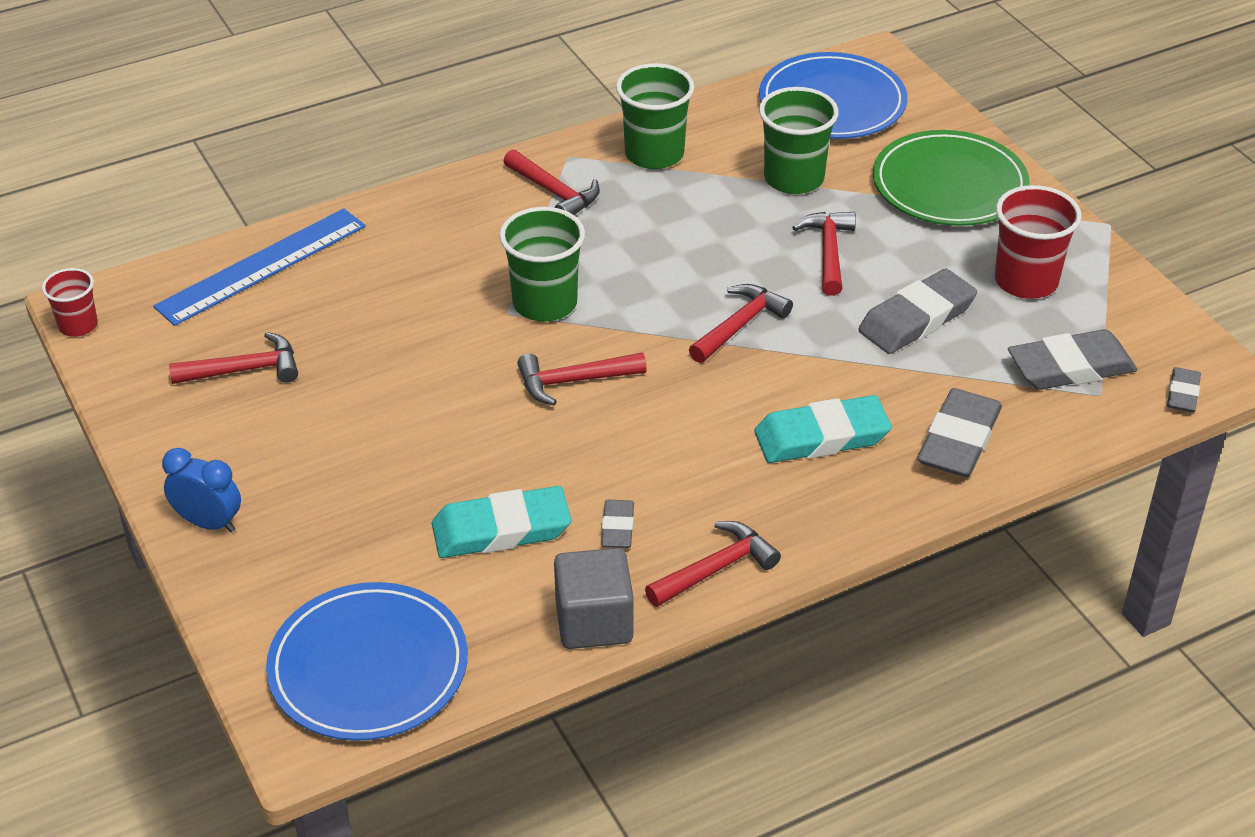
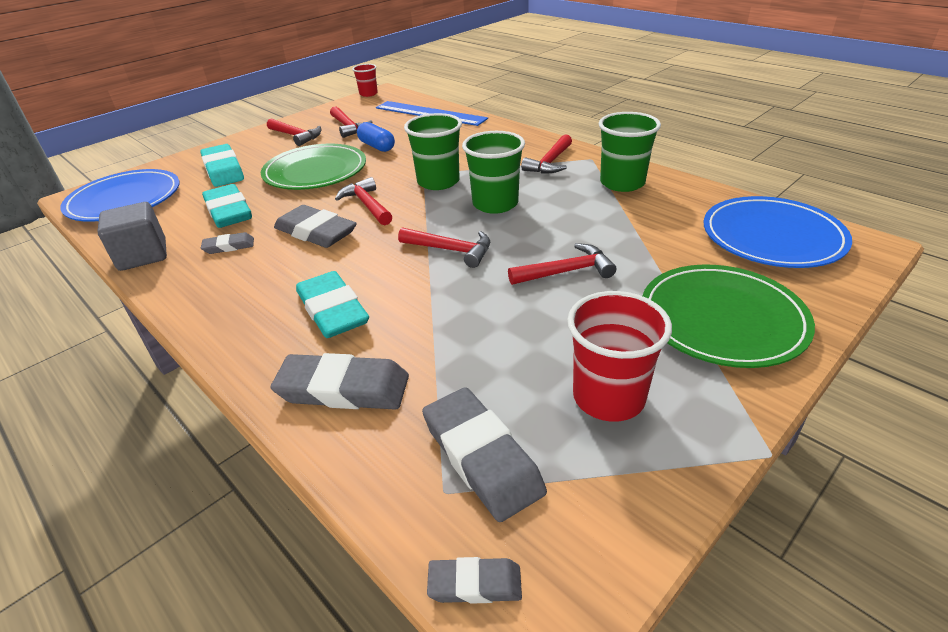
camera: 75 degrees right, 5 degrees down
blue clock [162,448,241,532] -> none
red hammer [645,521,781,607] -> red hammer moved to [267,118,322,146]
green cup [759,87,839,194] -> green cup moved to [462,131,525,214]
grey eraser [858,268,977,354] -> grey eraser moved to [274,205,357,248]
none -> turquoise eraser [200,144,244,187]
none -> green plate [261,144,366,190]
none -> blue capsule [357,122,395,152]

